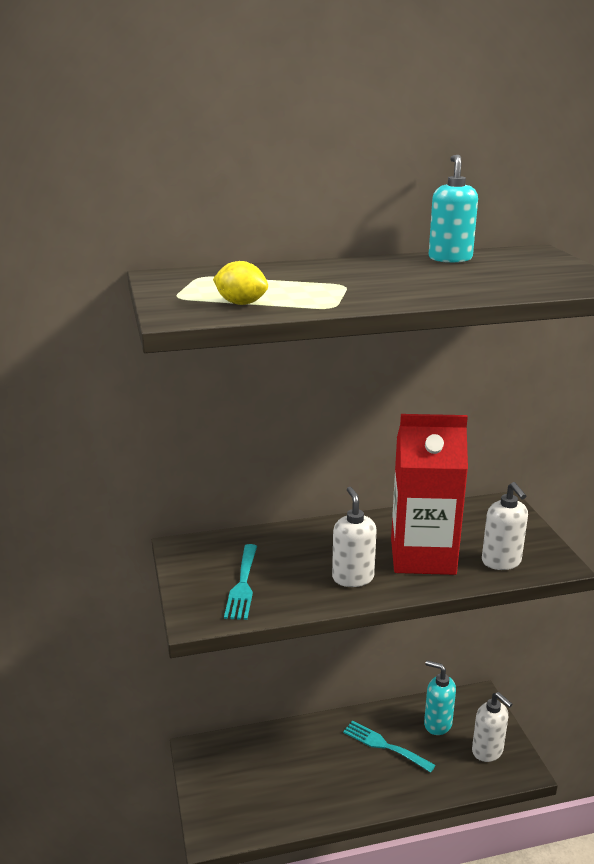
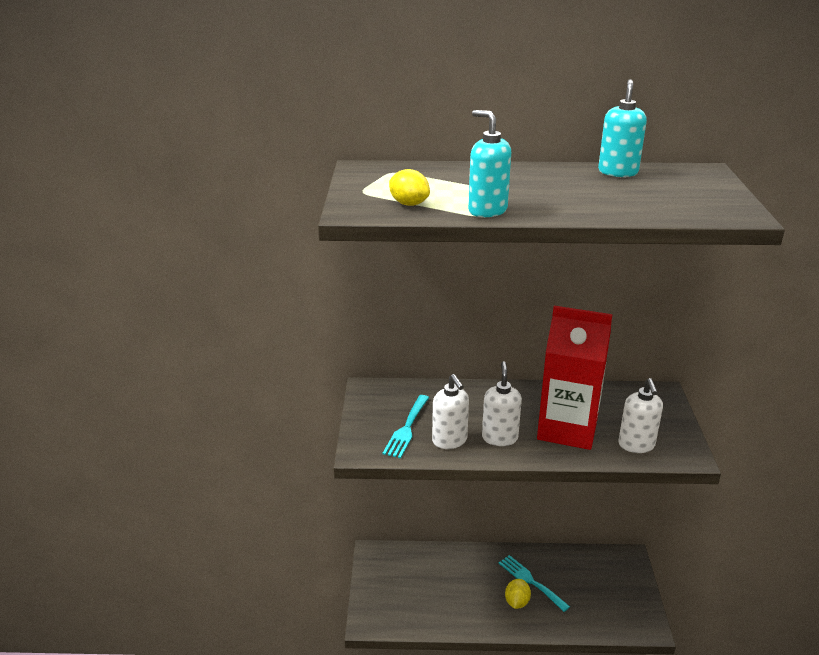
camera: 15 degrees right, 5 degrees up
turquoise soap dispenser [424,660,456,735] -> turquoise soap dispenser moved to [468,110,511,217]
white soap dispenser [472,692,512,762] -> white soap dispenser moved to [432,374,469,449]
none -> yellow lemon [505,579,531,609]

